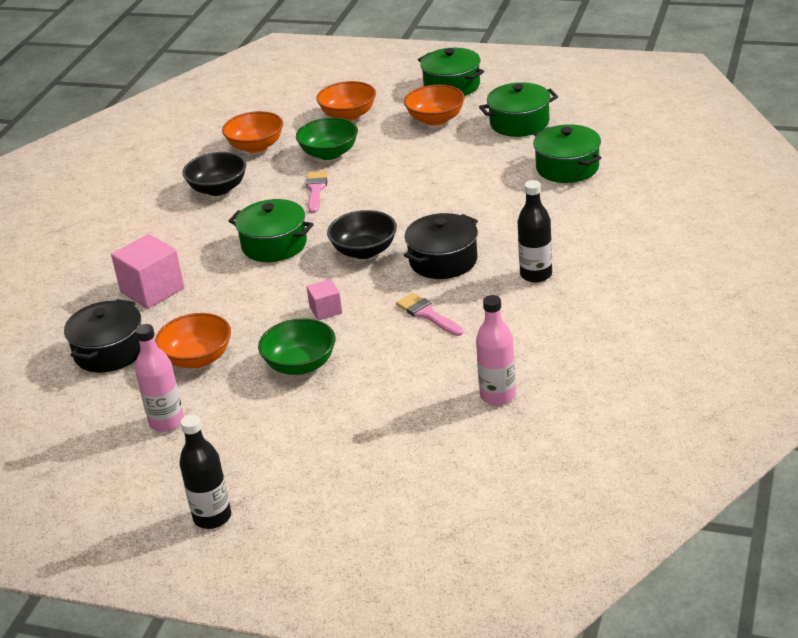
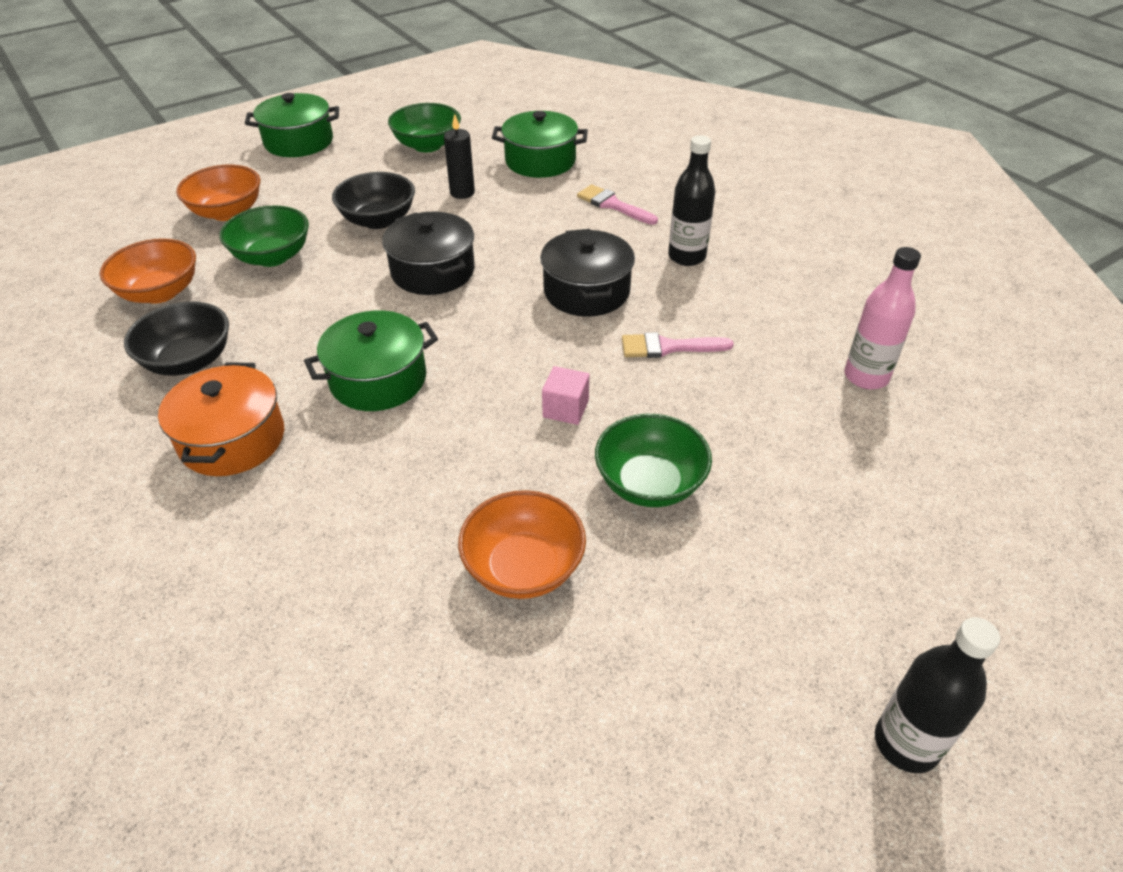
camera: 55 degrees left, 10 degrees up
black pot [64,299,141,373] -> black pot moved to [382,212,475,295]
pink cube [111,234,185,309] -> none
pink bottle [135,324,184,432] -> none
pink brush [306,171,328,213] -> pink brush moved to [577,185,658,225]
black bowl [327,210,397,259] -> black bowl moved to [332,172,415,229]
orange bowl [404,85,465,126] -> none
green pot [479,82,558,137] -> green bowl [388,103,461,152]
none -> orange pot [158,362,284,476]
none -> black candle [444,114,475,199]

